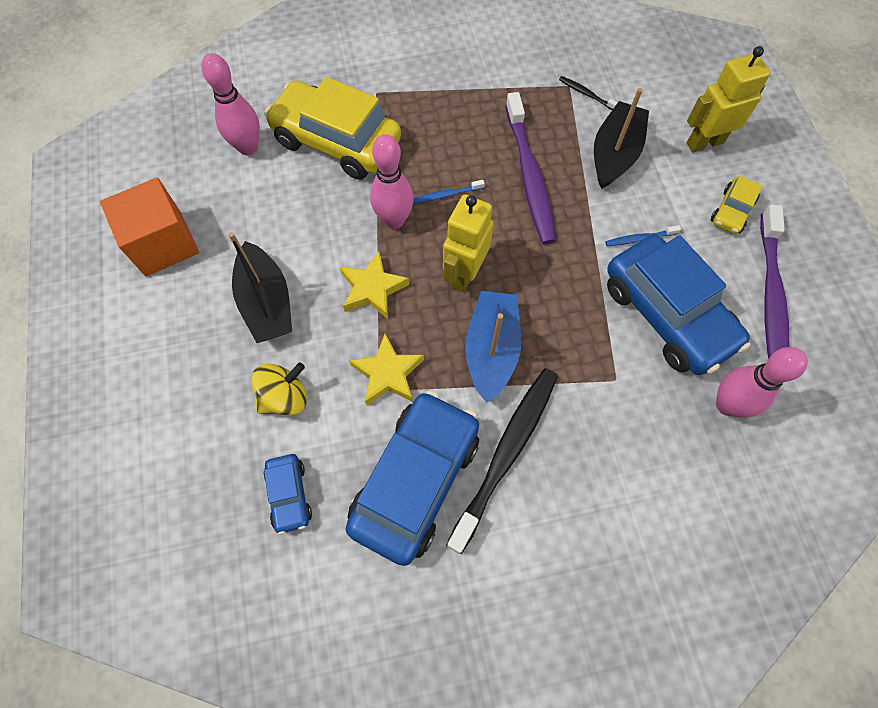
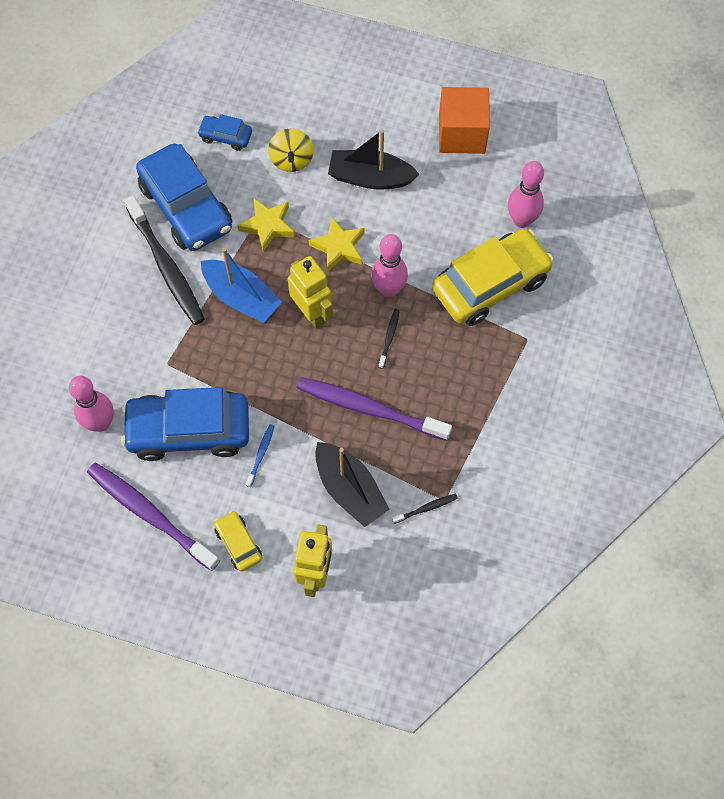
camera: 120 degrees right, 0 degrees up
blue toothbrush [413,180,485,204] -> black toothbrush [378,309,400,369]

